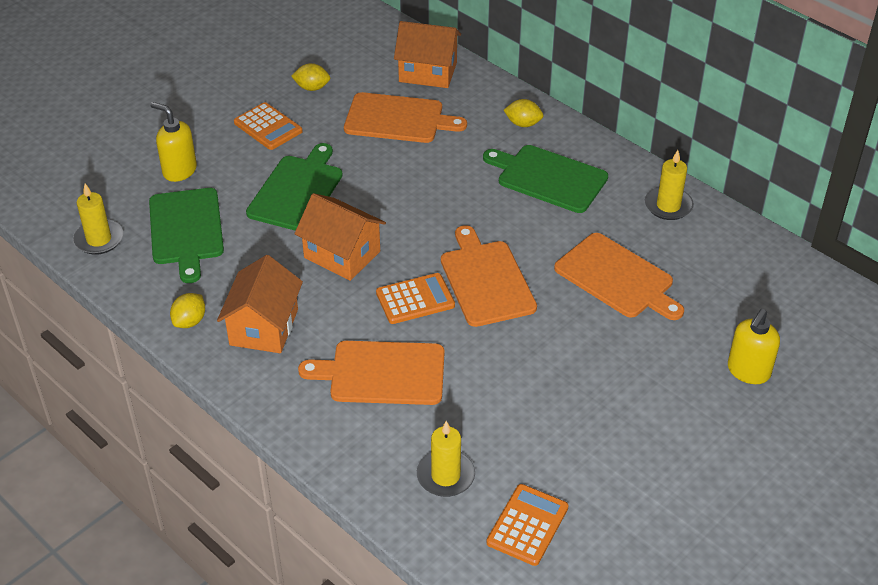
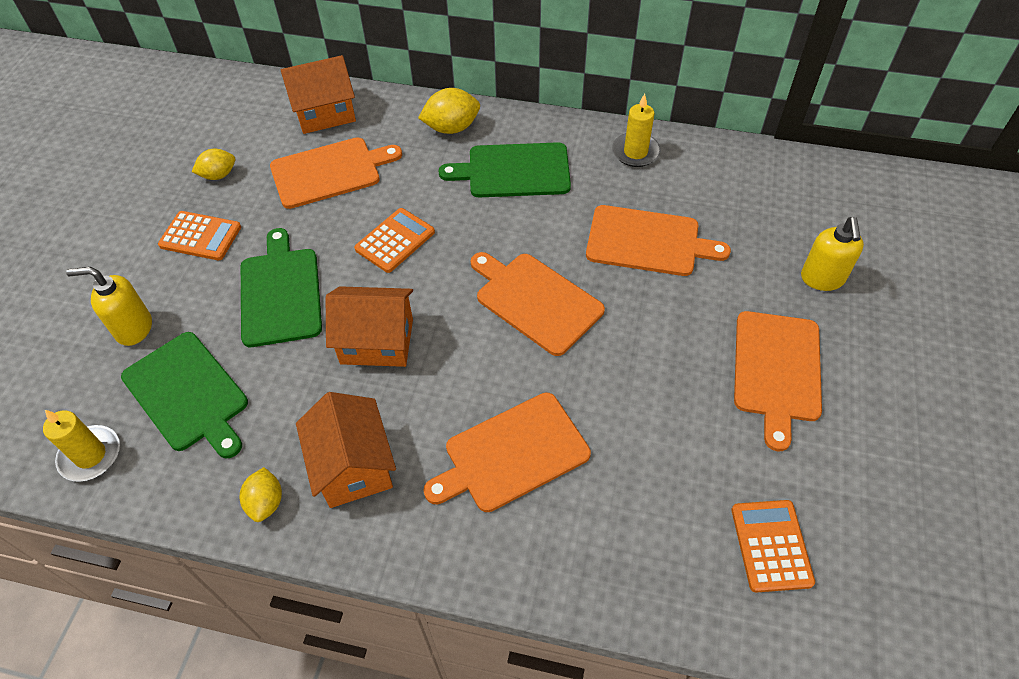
camera: 30 degrees left, 10 degrees up
orange calculator [376,273,455,324] -> orange calculator moved to [354,208,435,273]
yellow candle [417,421,475,497] -> none
yellow lemon [504,99,543,127] -> yellow lemon [418,88,480,134], size x1.50
none -> orange cutting board [734,311,822,451]

